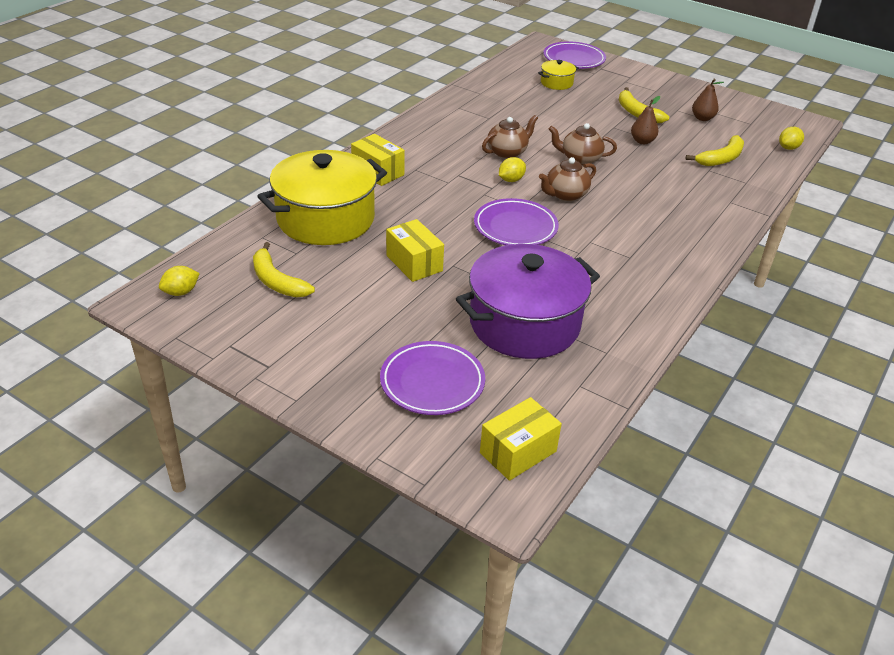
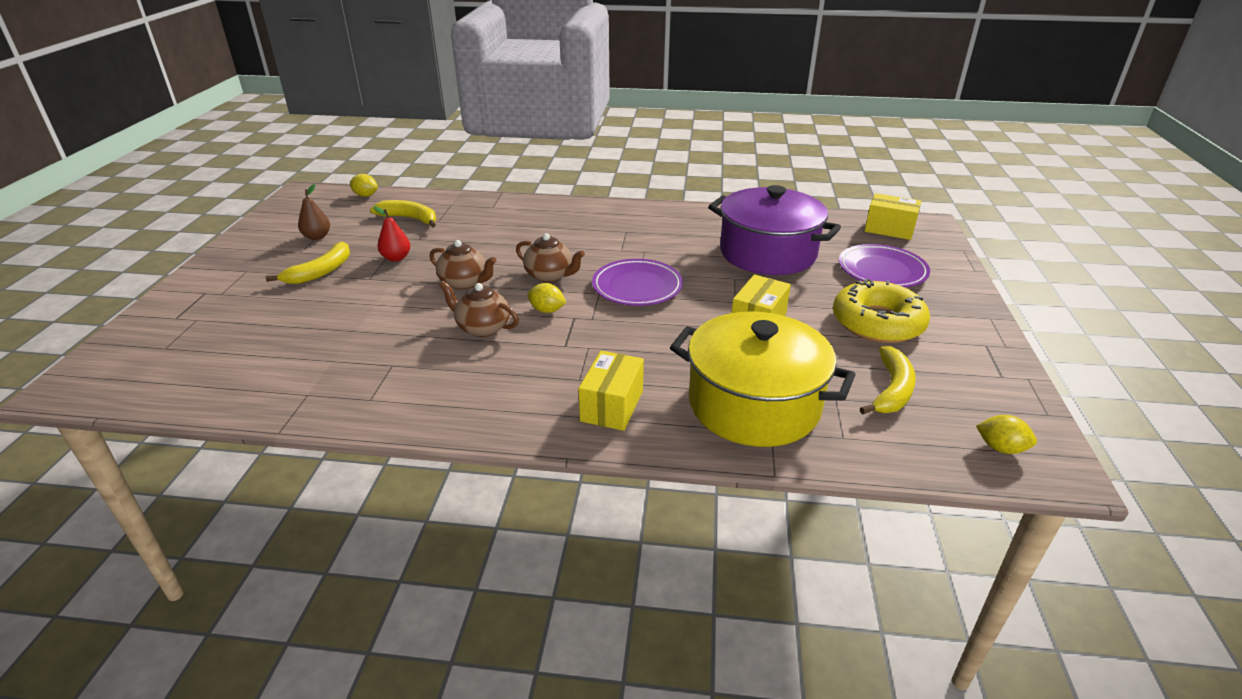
camera: 115 degrees left, 5 degrees down
yellow pot [538,60,578,90] -> none
purple plate [544,41,606,69] -> none
brown teapot [548,123,617,165] -> brown teapot turned 45 degrees counterclockwise [430,240,496,290]
brown pear [631,96,660,144] -> red pear [374,206,410,262]
none -> yellow donut [833,278,930,343]

